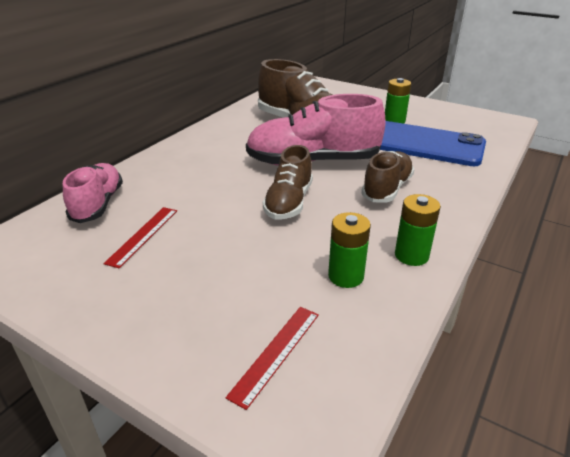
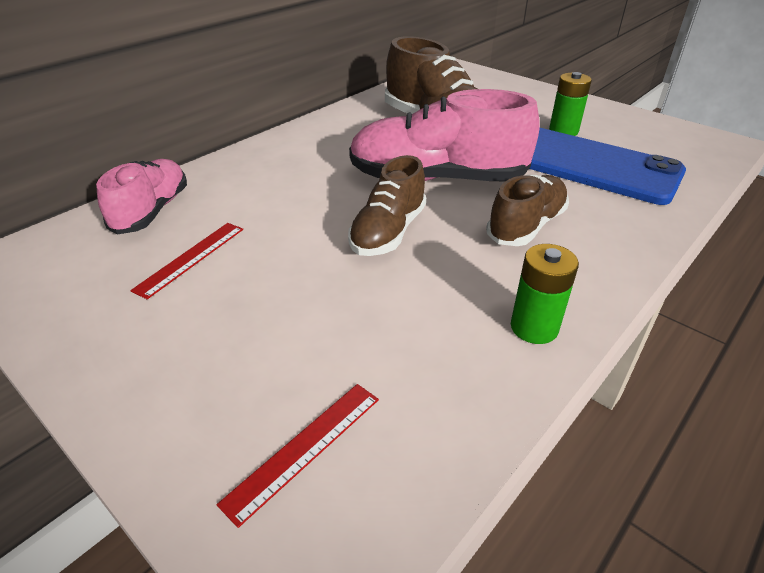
camera: 10 degrees right, 5 degrees up
green battery [328,212,371,288] -> none

